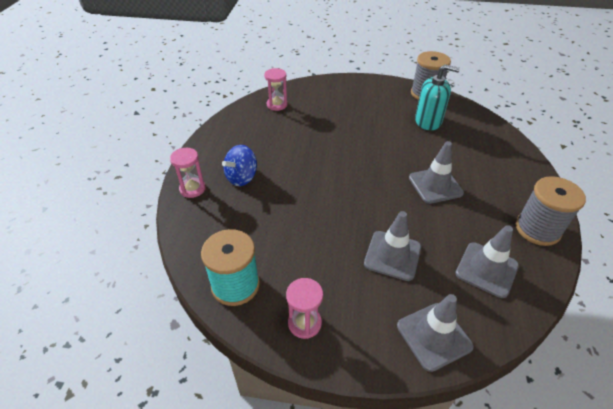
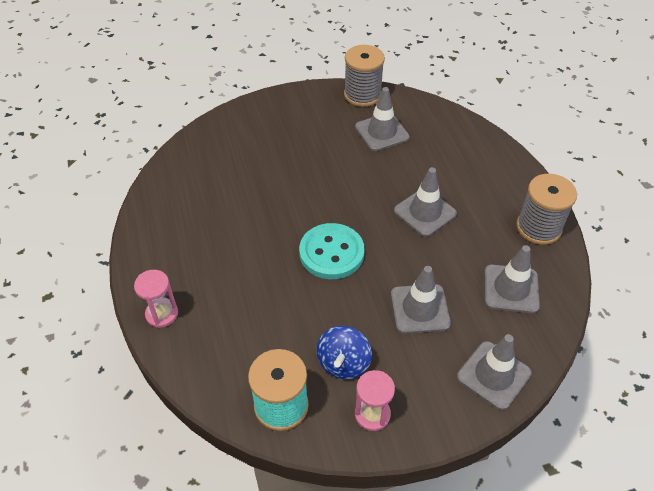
camera: 25 degrees left, 5 degrees up
blue spinning top [222,145,257,186] -> blue spinning top moved to [317,326,372,379]
pink hourglass [264,68,287,111] -> none
turquoise soap dispenser [415,64,460,130] -> grey traffic cone [355,87,410,151]
none -> turquoise button [299,223,365,279]

